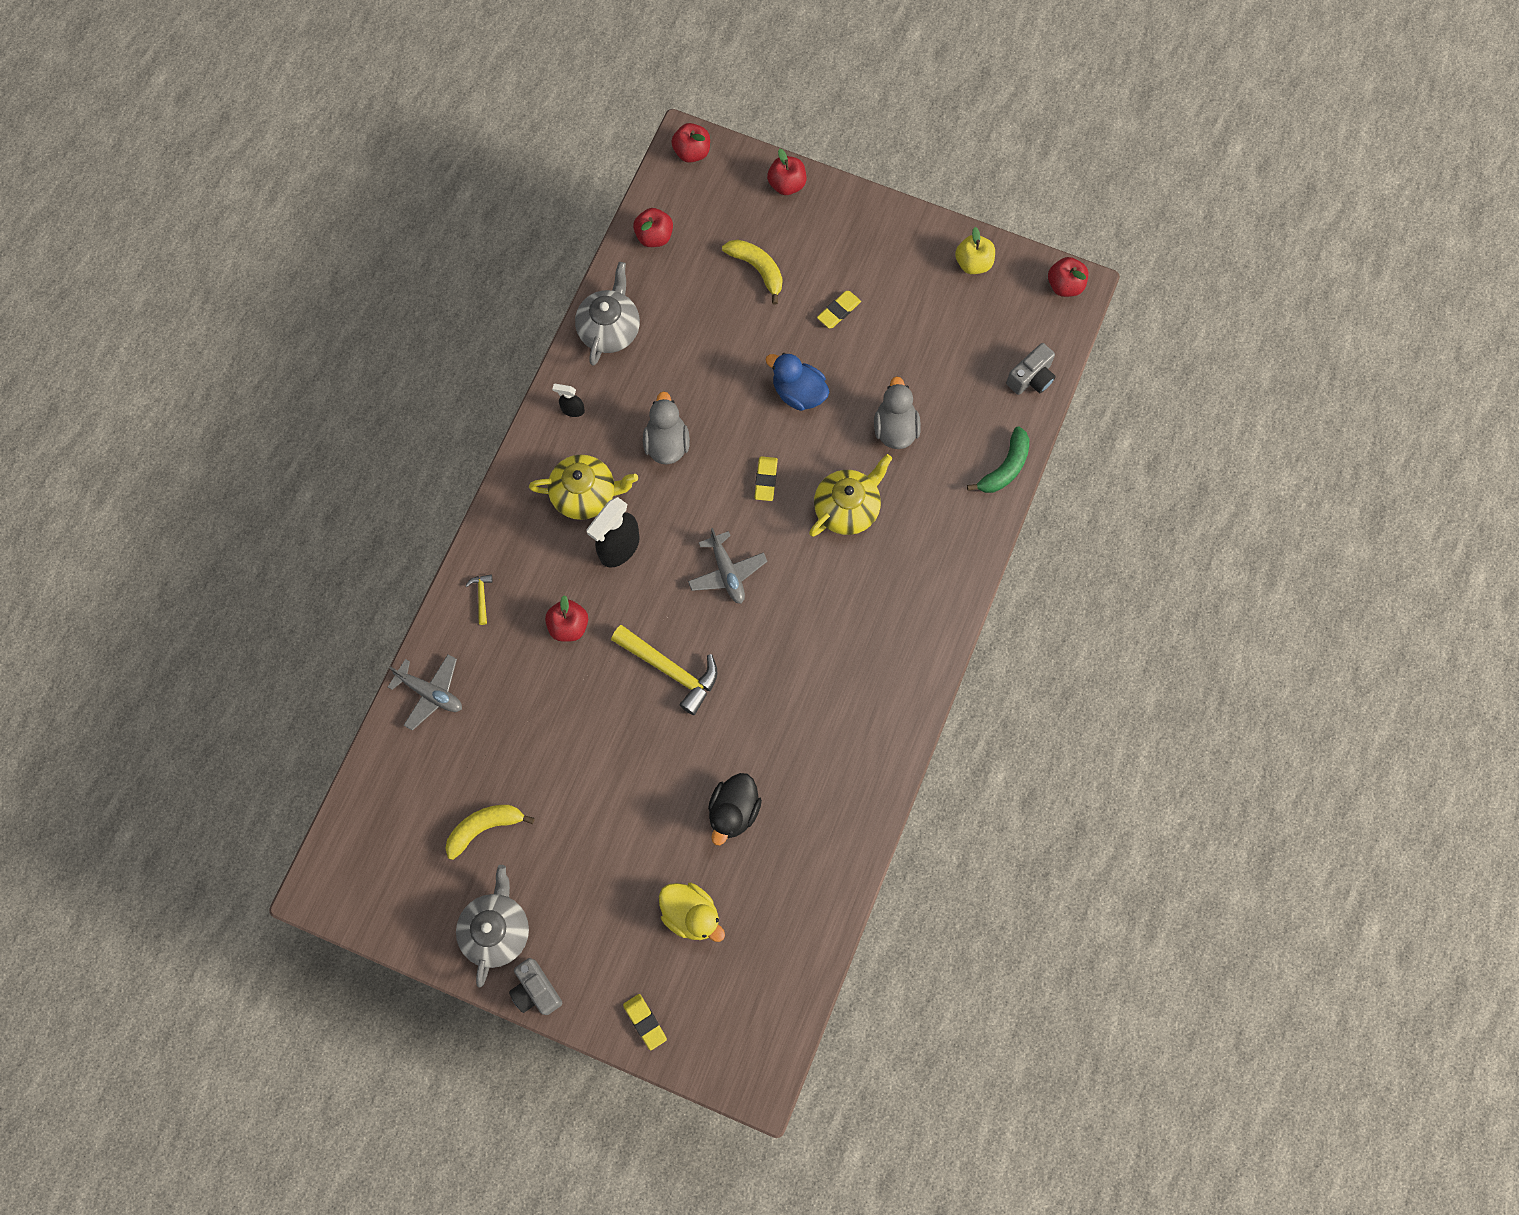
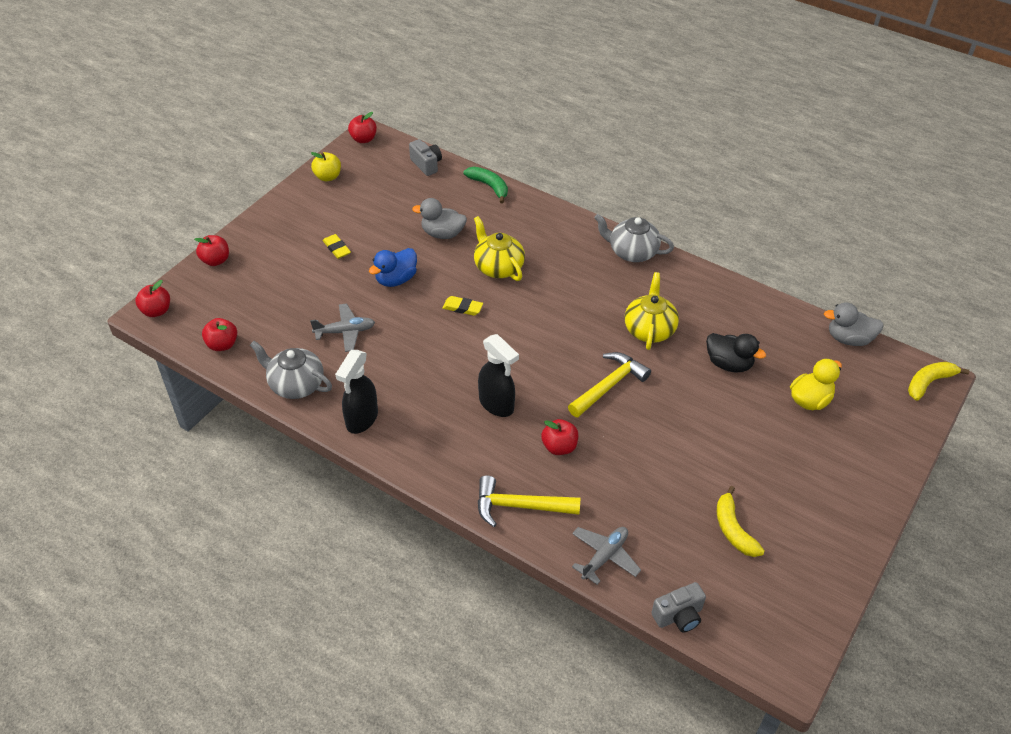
camera: 80 degrees left, 25 degrees down
grey teapot [456,865,529,987] -> grey teapot moved to [594,214,674,262]
yellow hammer [465,575,493,625] -> yellow hammer [478,475,580,527], size x2.22
grey camera [509,958,562,1015] -> grey camera moved to [651,582,706,633]
yellow teapot [529,455,638,520] -> yellow teapot moved to [625,272,679,350]
black spray bottle [552,384,585,417] -> black spray bottle [335,350,378,434], size x2.02
yellow eraser [623,994,667,1051] -> none
grey duck [643,391,690,464] -> grey duck moved to [824,303,884,346]
grey plane [688,528,768,604] -> grey plane moved to [310,303,375,352]
yellow banana [722,239,782,305] -> yellow banana moved to [908,362,969,401]

